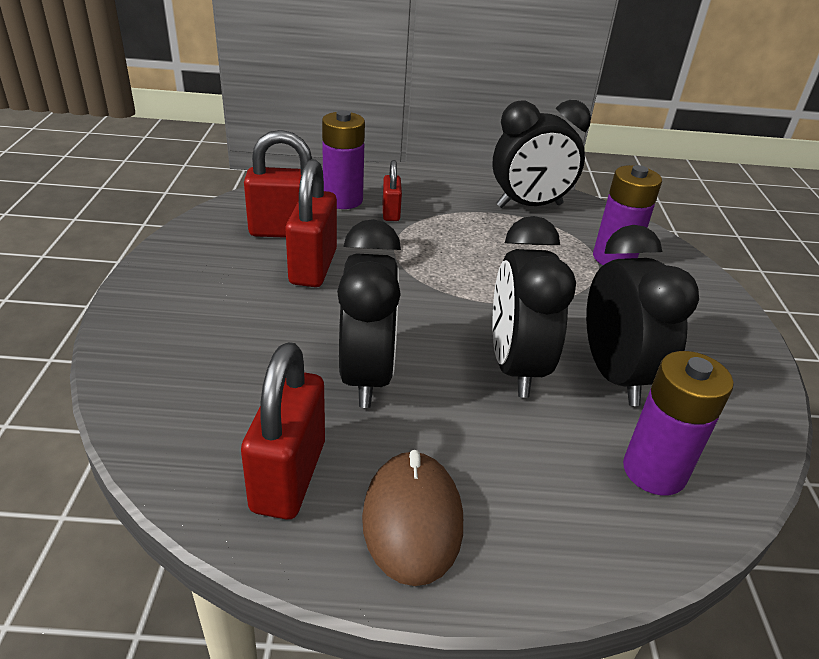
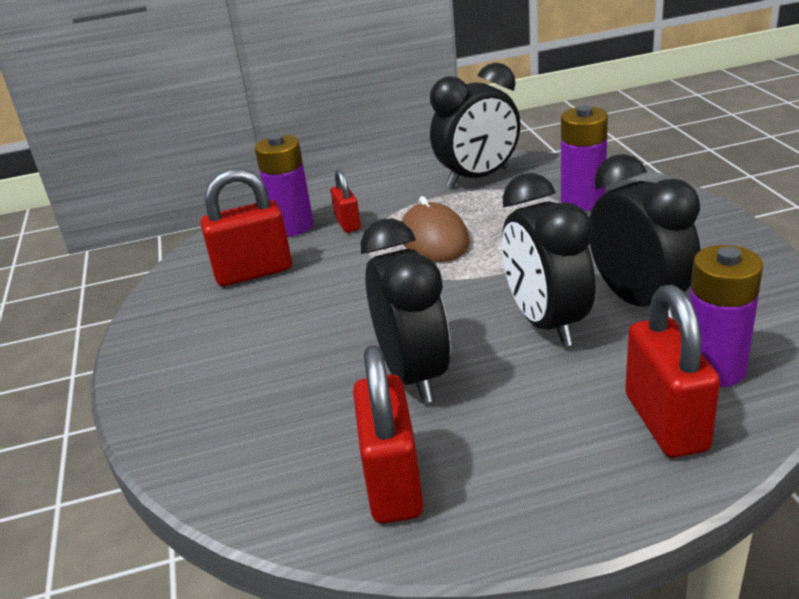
camera: 10 degrees left, 5 degrees down
red padlock [285,159,337,287] -> red padlock moved to [625,285,720,458]
brown mouse [362,450,463,586] -> brown mouse moved to [401,196,470,262]

